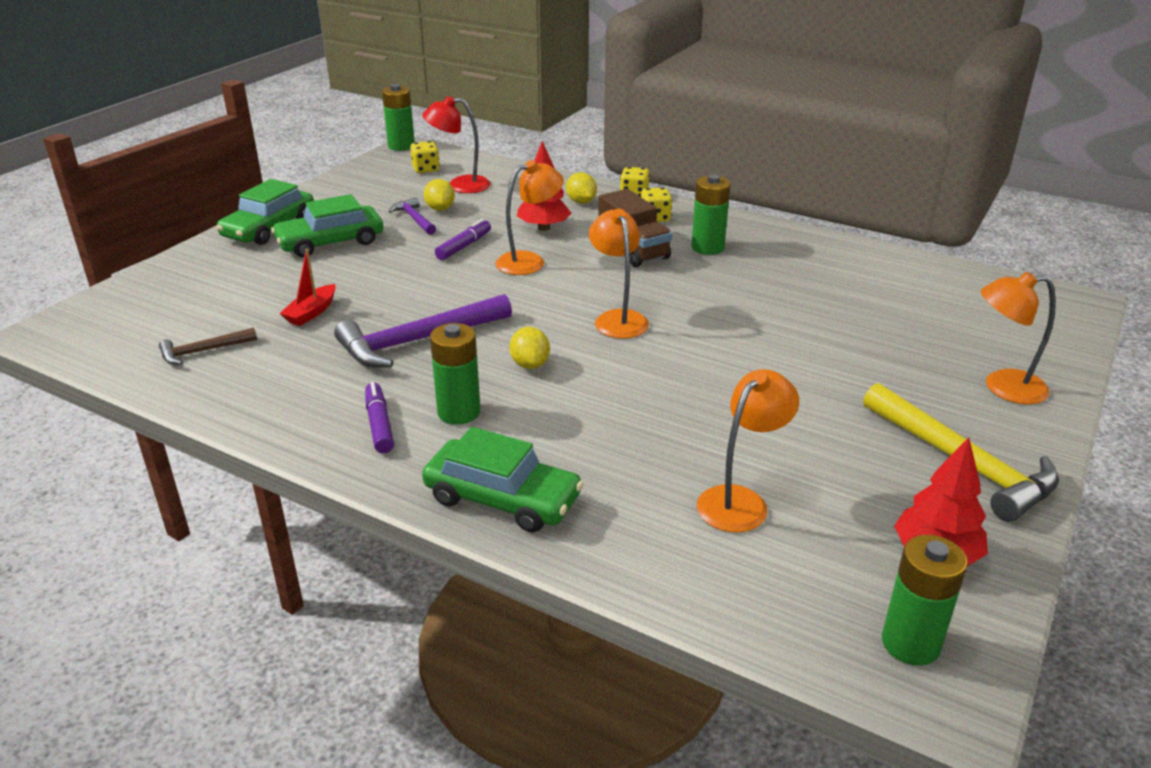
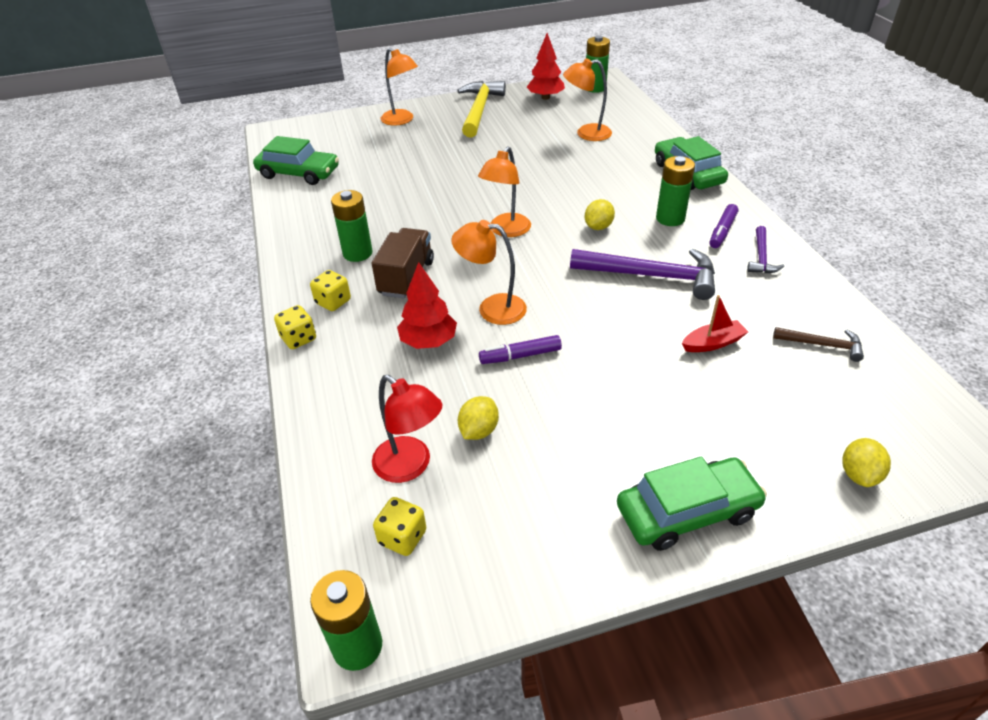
camera: 135 degrees left, 10 degrees up
green car [271,194,383,258] -> green car moved to [253,136,339,185]
purple hammer [388,197,436,235] -> purple hammer moved to [747,226,784,273]
yellow lemon [566,172,597,204] -> yellow lemon moved to [842,438,891,487]

